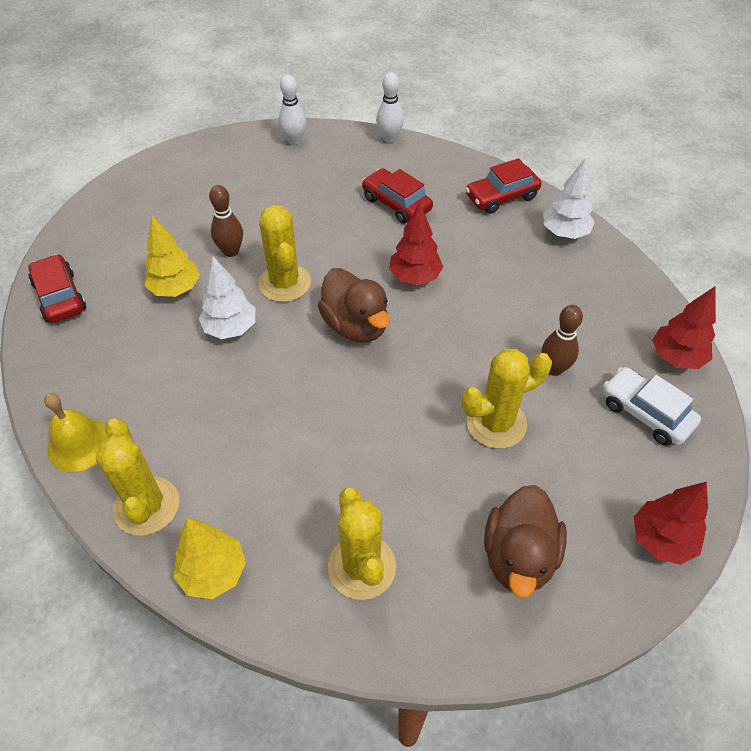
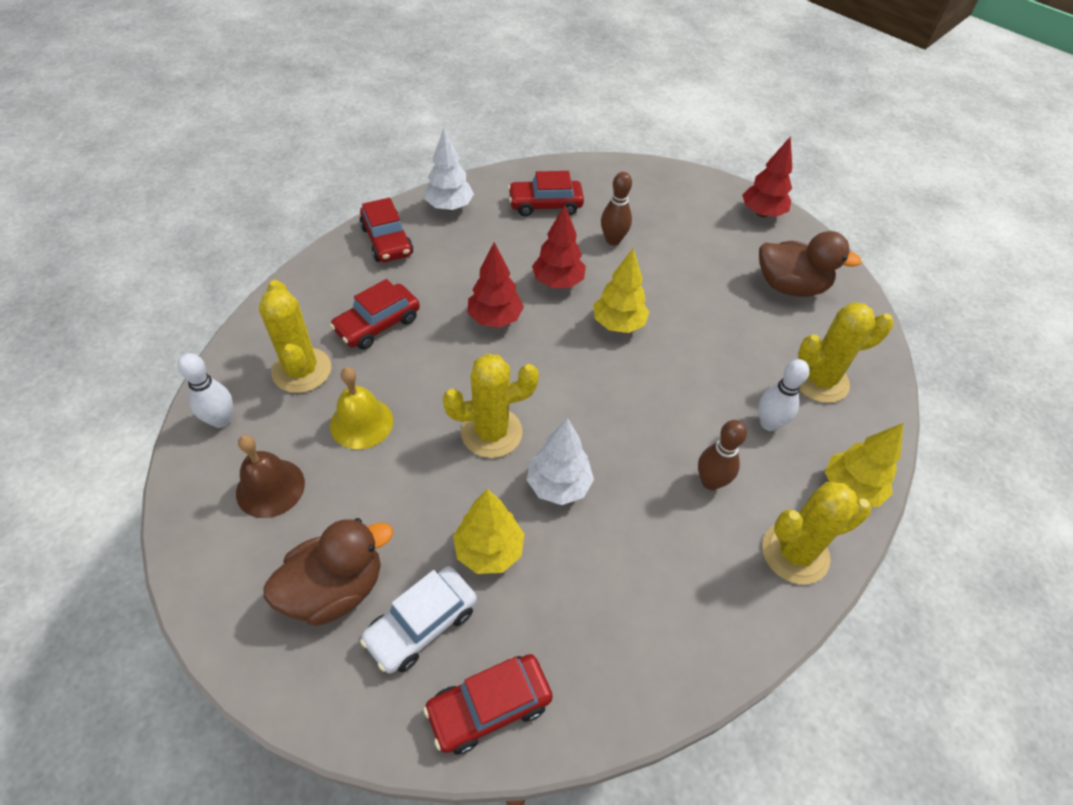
camera: 90 degrees left, 0 degrees up
yellow bell [44,393,108,472] -> yellow bell moved to [330,367,393,449]
brown bowling pin [209,185,243,257] -> brown bowling pin moved to [698,420,747,490]
brown duck [317,268,390,342] -> brown duck moved to [263,518,393,626]
white bowling pin [376,72,404,143] -> white bowling pin moved to [758,359,810,431]
yellow cactus [462,349,552,449] -> yellow cactus moved to [259,280,331,393]
white car [603,367,701,446] -> white car moved to [360,566,477,673]
red tree [652,287,716,369] -> red tree moved to [532,205,586,288]
none -> brown bell [236,435,305,518]
none -> red car [508,171,584,216]
none -> yellow tree [593,248,649,333]

